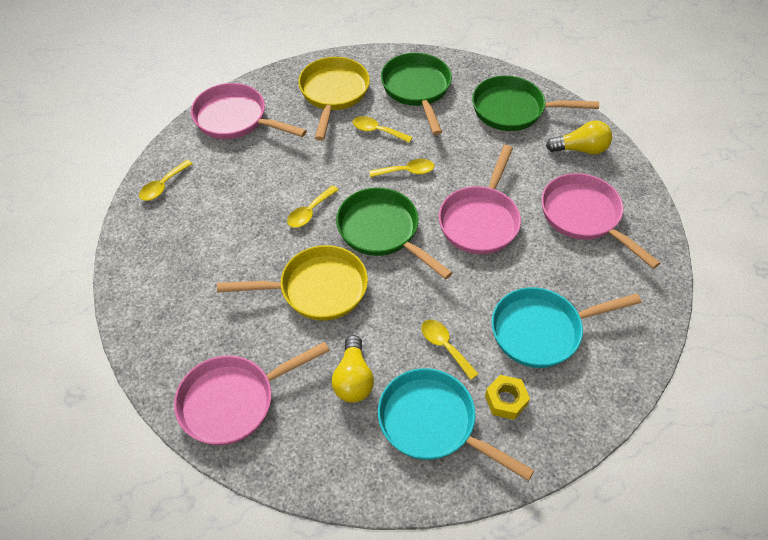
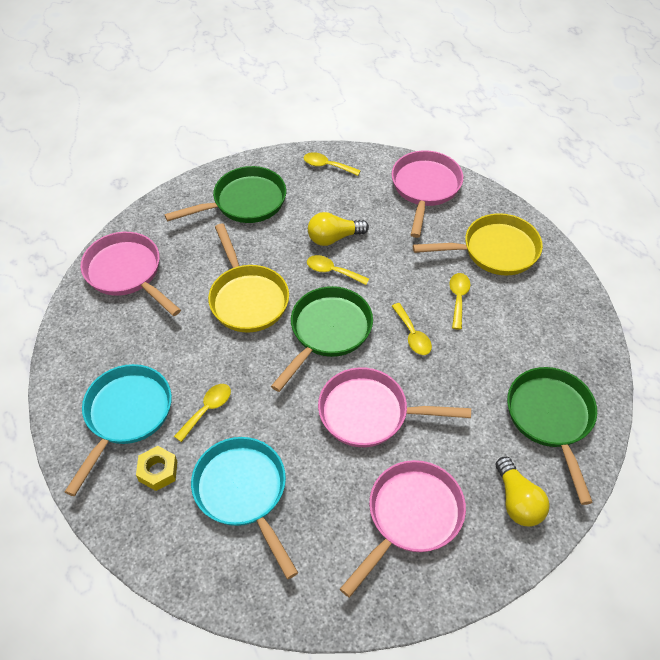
camera: 75 degrees right, 0 degrees up
yellow light bulb [332,335,374,403] -> yellow light bulb moved to [308,212,369,246]
green pan [381,53,452,135] -> green pan moved to [164,166,286,223]

